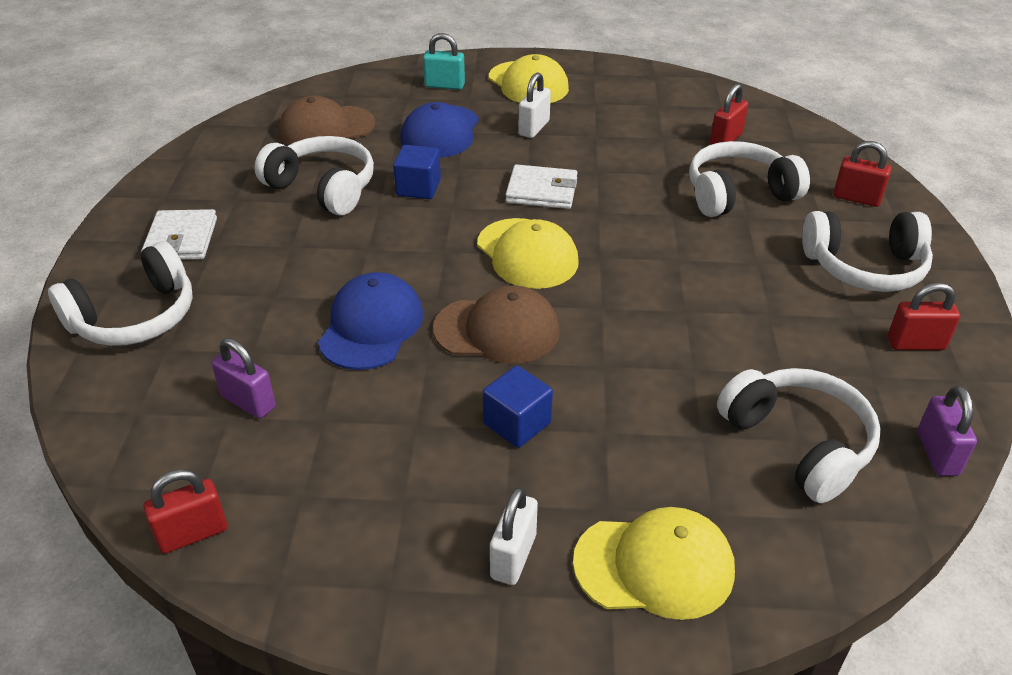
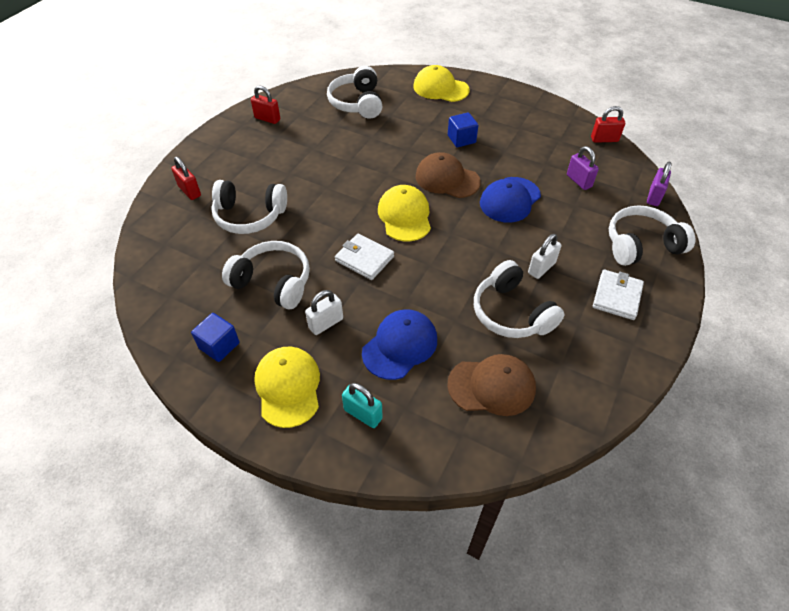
camera: 155 degrees left, 10 degrees up
blue cube [393,145,441,199] -> blue cube moved to [191,313,240,362]
white padlock [490,487,538,585] -> white padlock moved to [528,234,561,279]
red padlock [710,84,748,145] -> none
white headphones [802,211,933,292] -> white headphones moved to [222,241,310,309]
purple padlock [917,386,977,476] -> purple padlock moved to [647,162,672,206]

